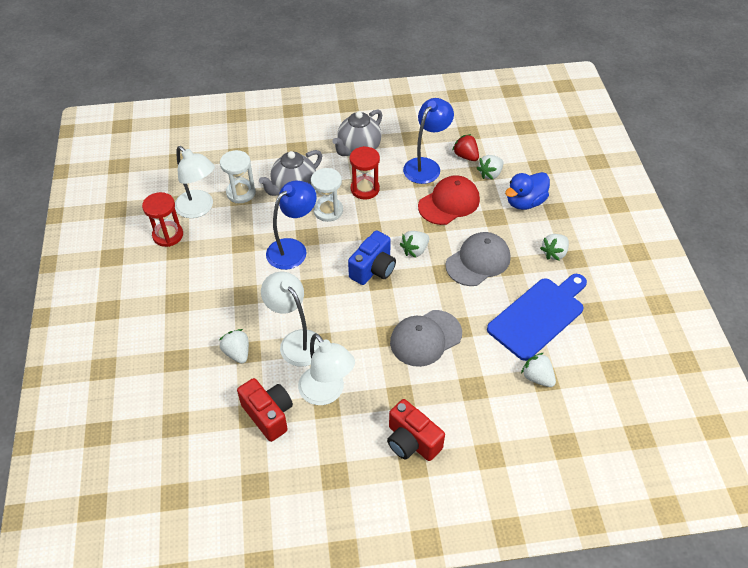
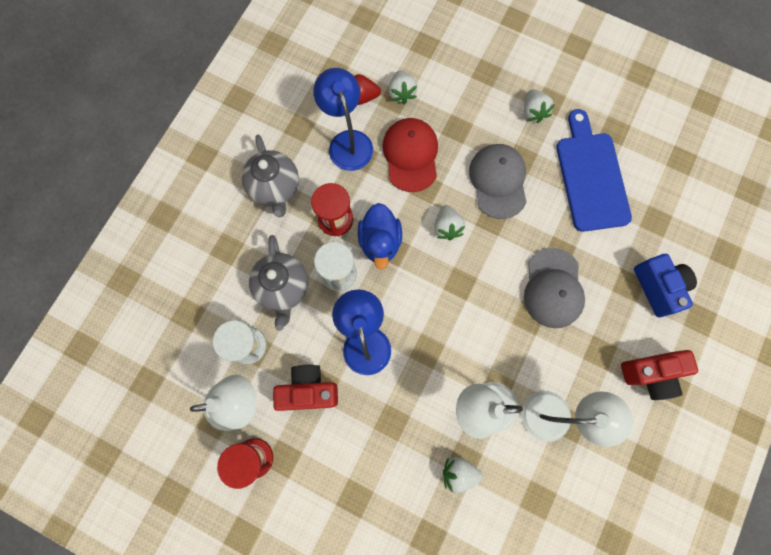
camera: 55 degrees left, 25 degrees up
red camera [237,378,293,442] -> red camera moved to [273,364,338,411]
blue camera [348,230,396,285] -> blue camera moved to [634,254,697,317]
blue duck [505,172,550,210] -> blue duck moved to [358,203,402,270]
white strawberry [521,353,556,387] -> none

